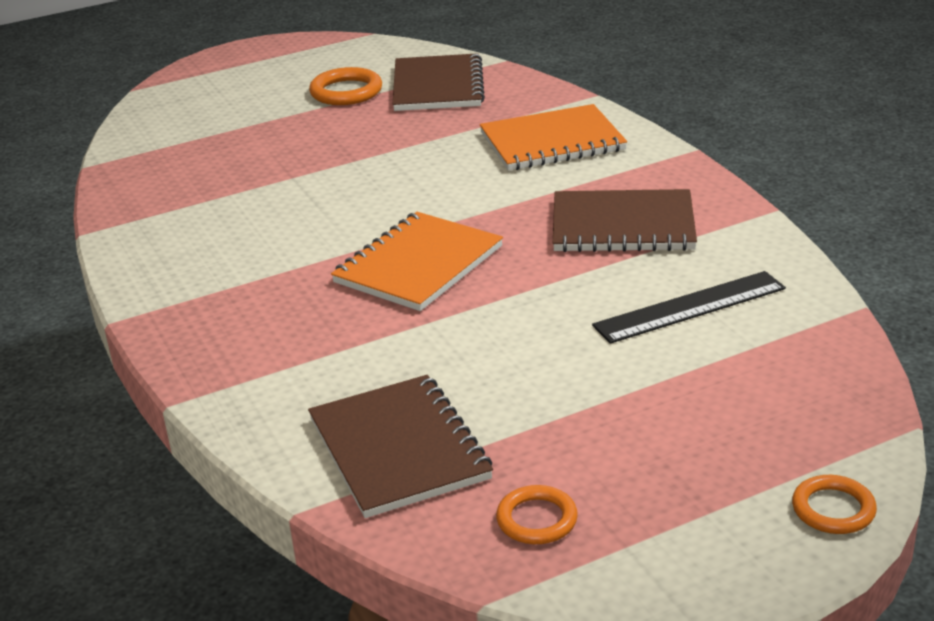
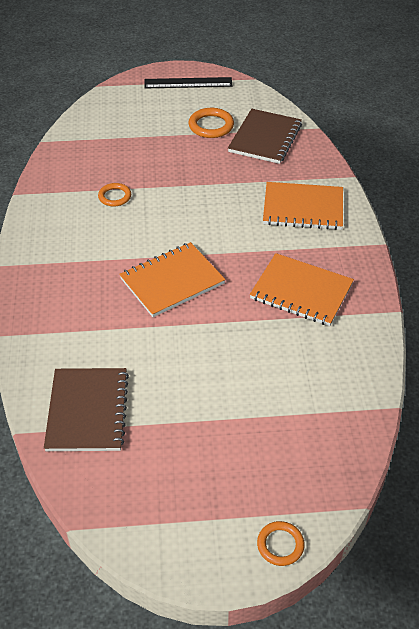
camera: 20 degrees right, 15 degrees up
orange ring [496,485,578,544] -> orange ring moved to [98,183,131,206]
brown notebook [553,189,697,252] -> orange notebook [250,253,354,326]
black ruler [592,271,786,344] -> black ruler moved to [144,77,232,88]

